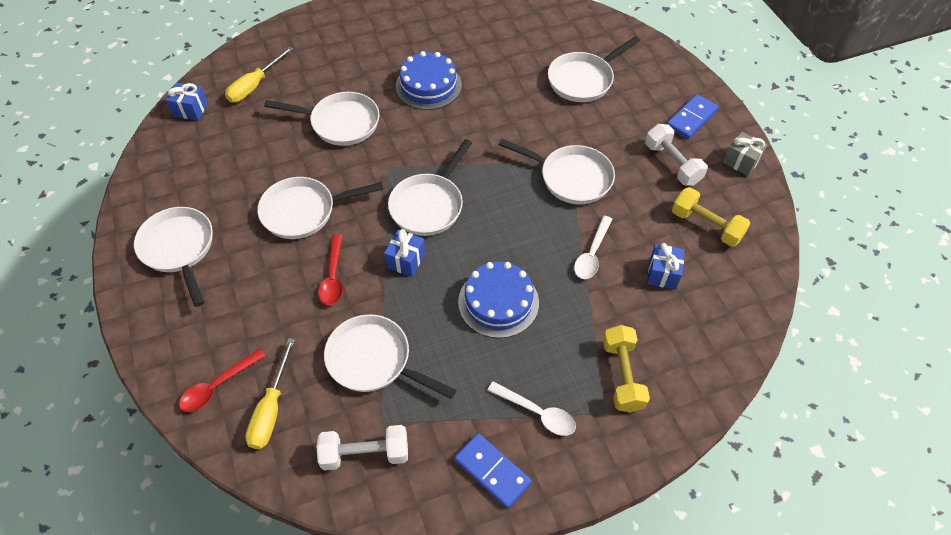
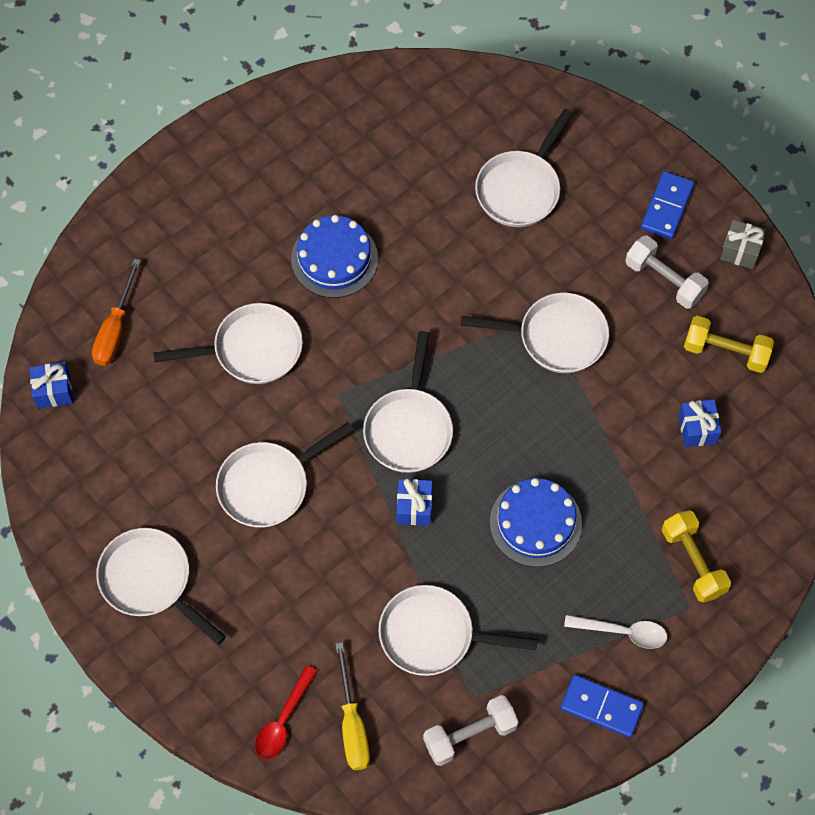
camera: 20 degrees left, 10 degrees up
yellow screwdriver [225,46,293,102] -> orange screwdriver [92,259,141,366]
red spoon [318,234,343,305] -> none
white spoon [574,216,613,279] -> none

